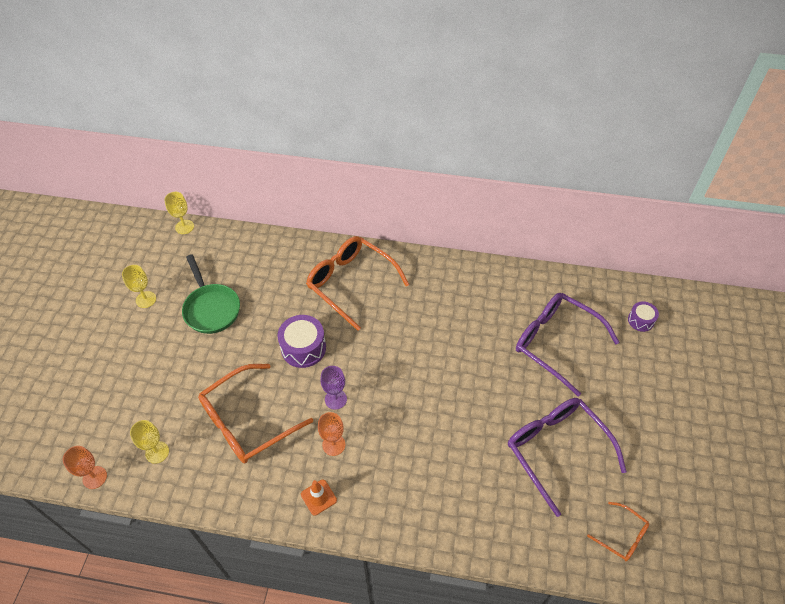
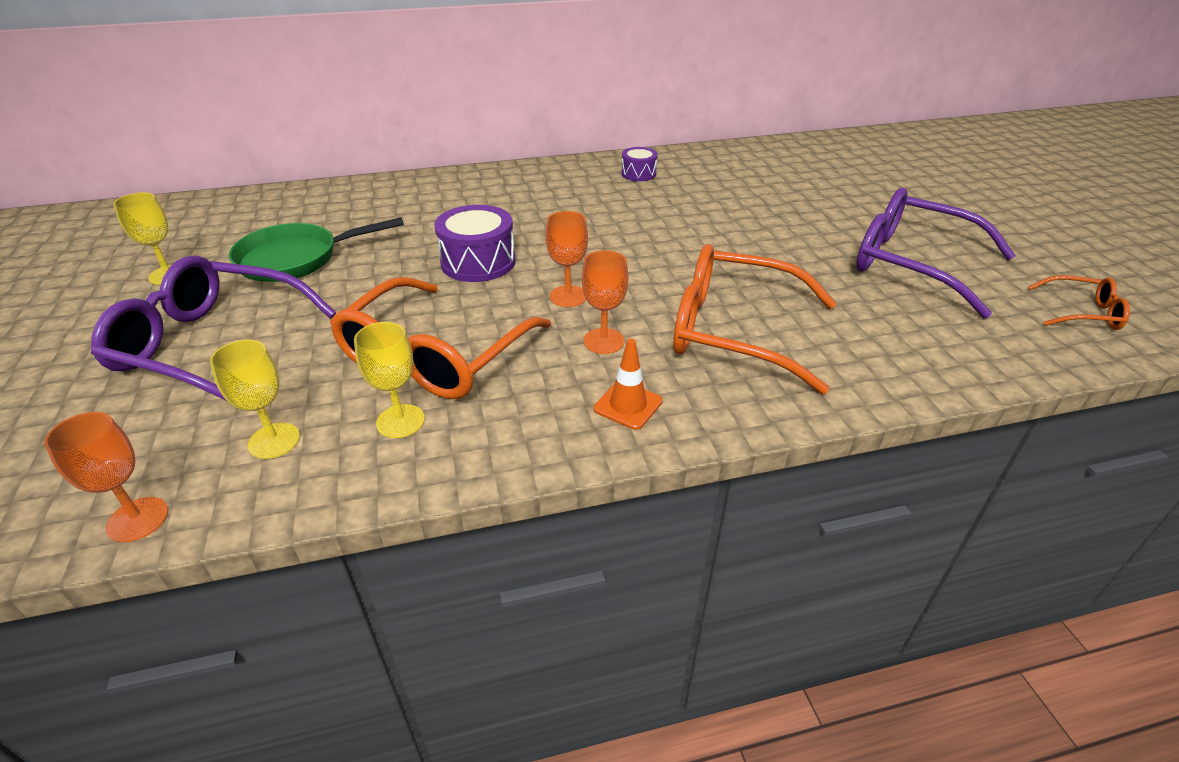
camera: 25 degrees left, 15 degrees down
yellow goblet [164,192,194,234] -> yellow goblet moved to [354,322,425,438]
green pan [182,254,240,334] -> green pan turned 120 degrees clockwise [229,217,404,282]
orange glasses [306,236,409,331] -> orange glasses moved to [673,244,836,394]
purple goblet [320,366,347,410] -> orange goblet [546,211,588,307]
purple glasses [516,293,620,396] -> purple glasses moved to [91,256,336,401]
purple drum [628,301,659,332] -> purple drum moved to [621,147,658,181]

